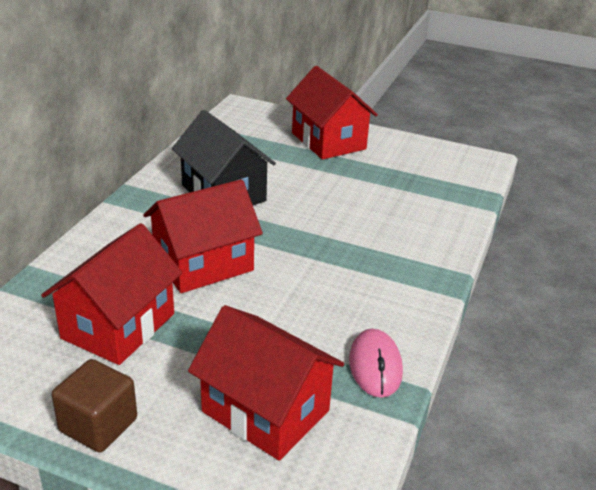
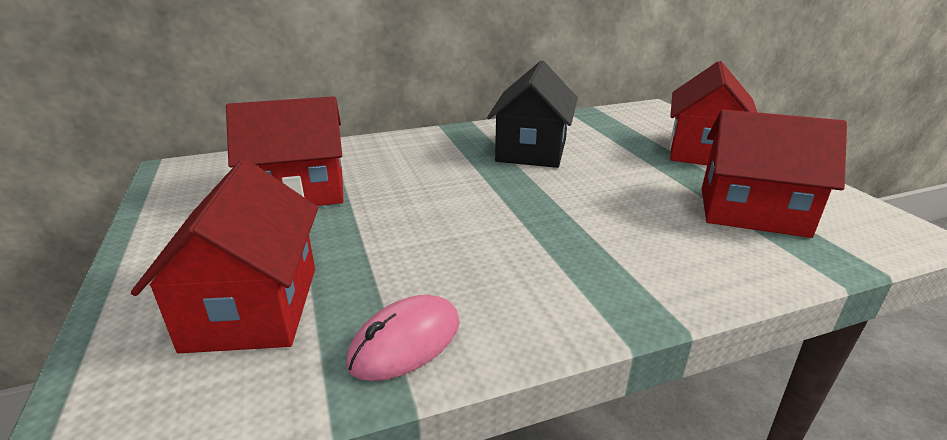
camera: 50 degrees right, 5 degrees down
brown cube [52,359,137,452] -> none
red house [143,179,263,293] -> red house moved to [702,109,847,238]

